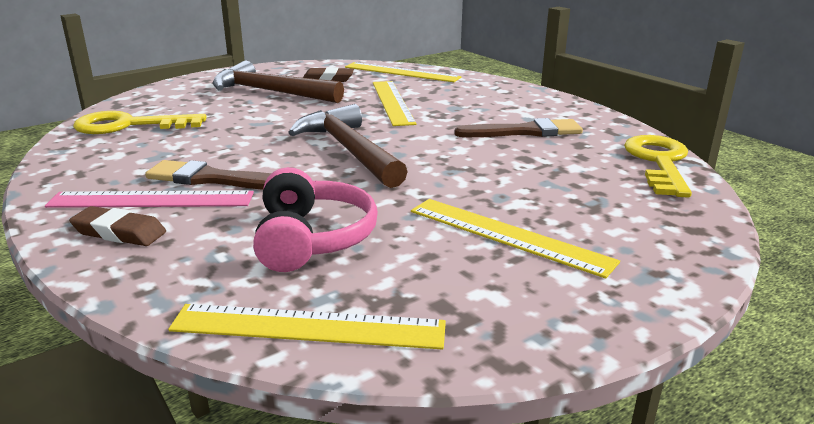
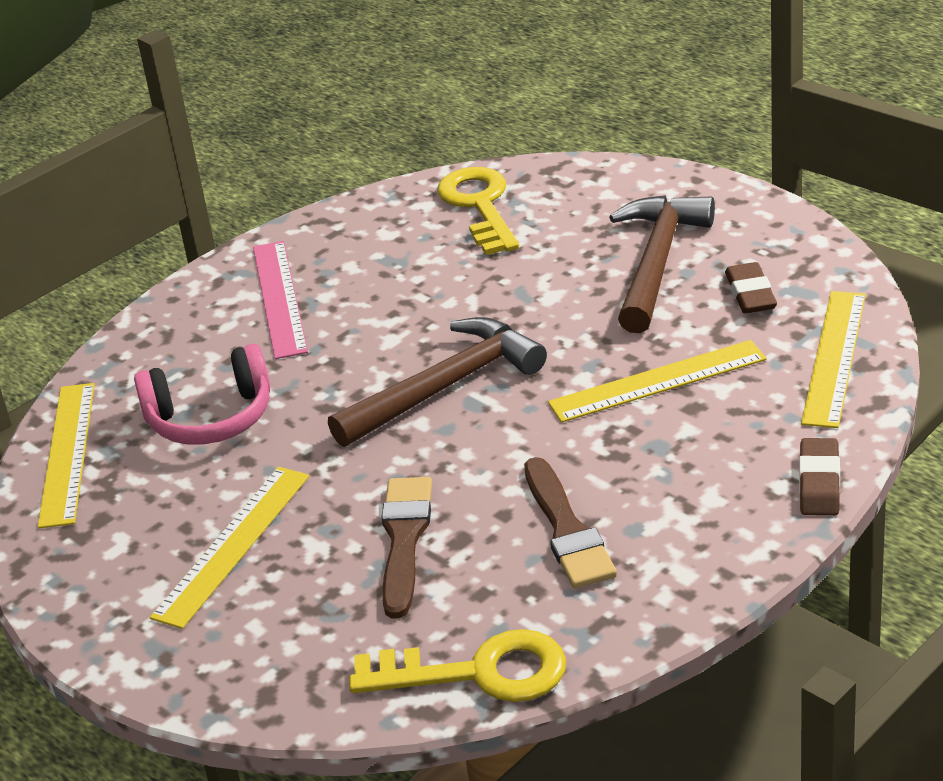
camera: 85 degrees right, 10 degrees up
brown eraser [69,206,166,246] -> brown eraser moved to [799,438,840,515]
brown brush [145,160,272,190] -> brown brush moved to [381,477,432,619]

